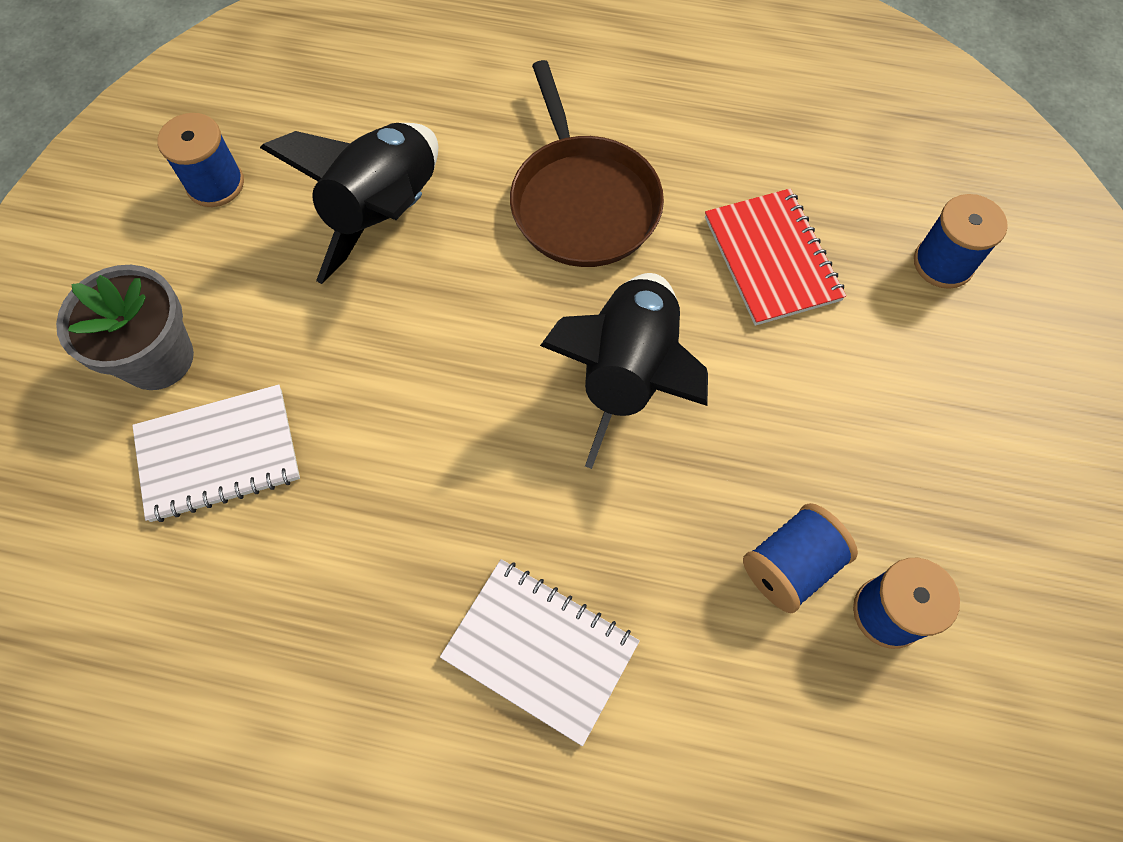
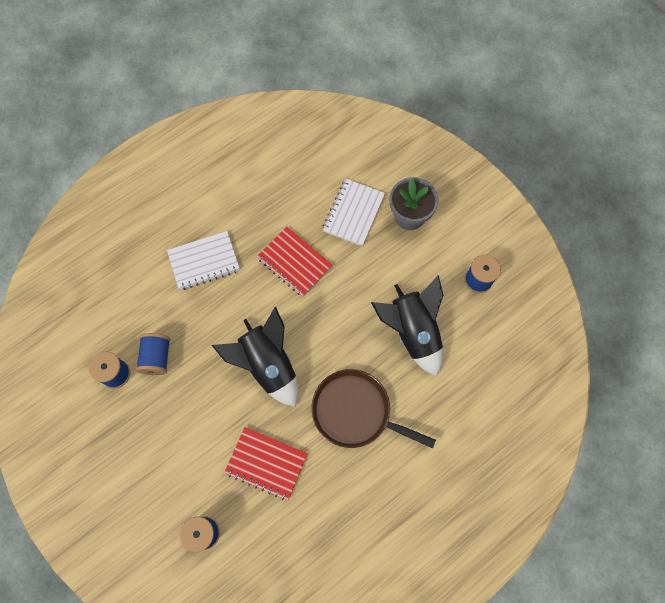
camera: 130 degrees right, 5 degrees up
none -> red notebook [257,226,333,297]

